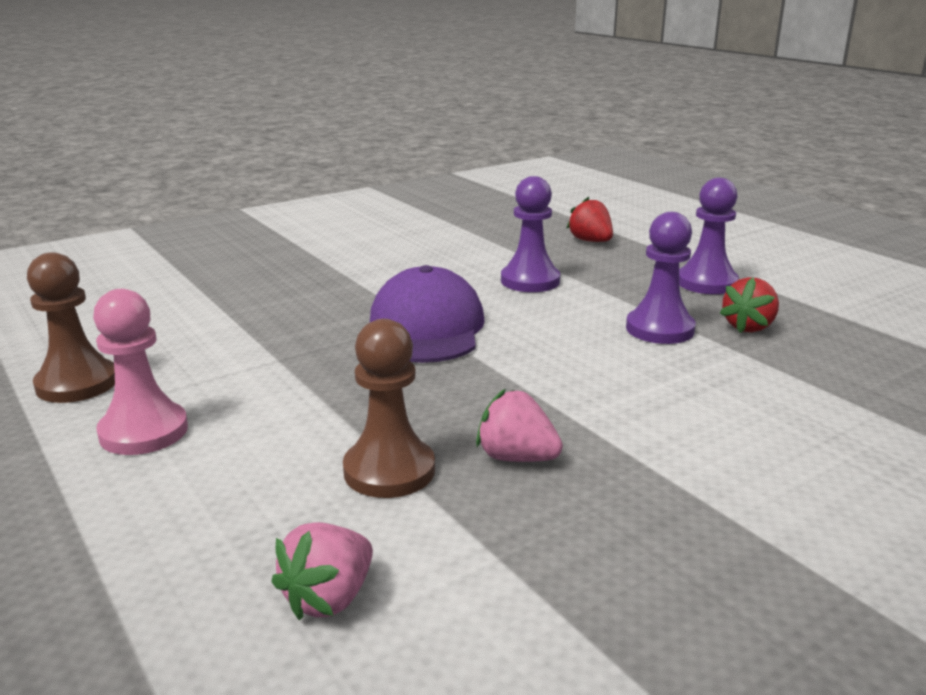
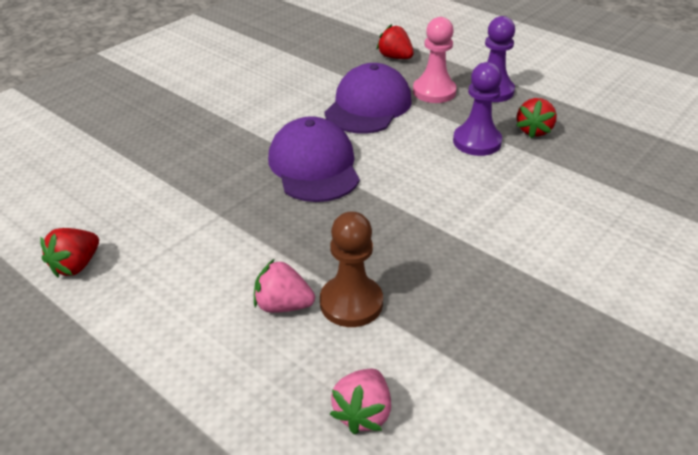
camera: 15 degrees left, 15 degrees up
brown pawn [27,252,115,403] -> red strawberry [40,228,99,277]
pink pawn [93,289,188,455] -> pink pawn moved to [413,17,457,103]
pink strawberry [476,389,563,462] -> pink strawberry moved to [254,259,315,313]
purple pawn [501,176,560,292] -> purple cap [324,63,412,133]

